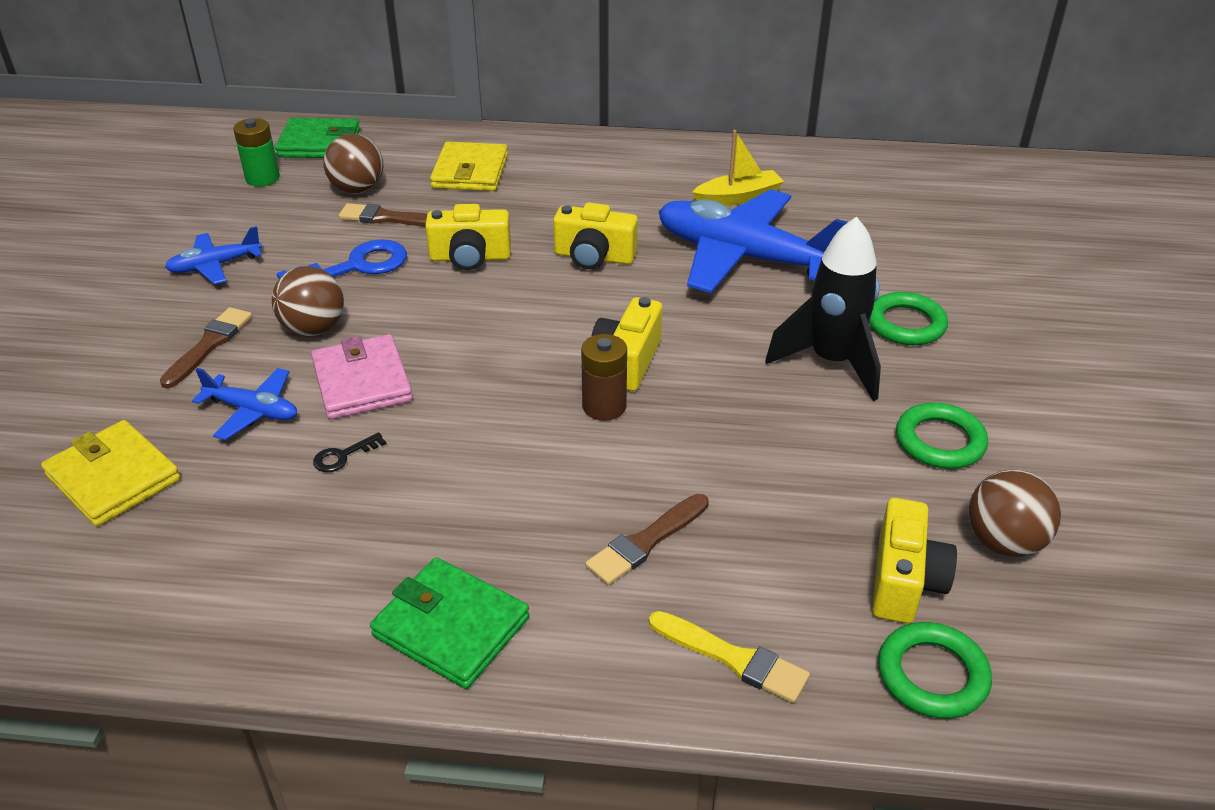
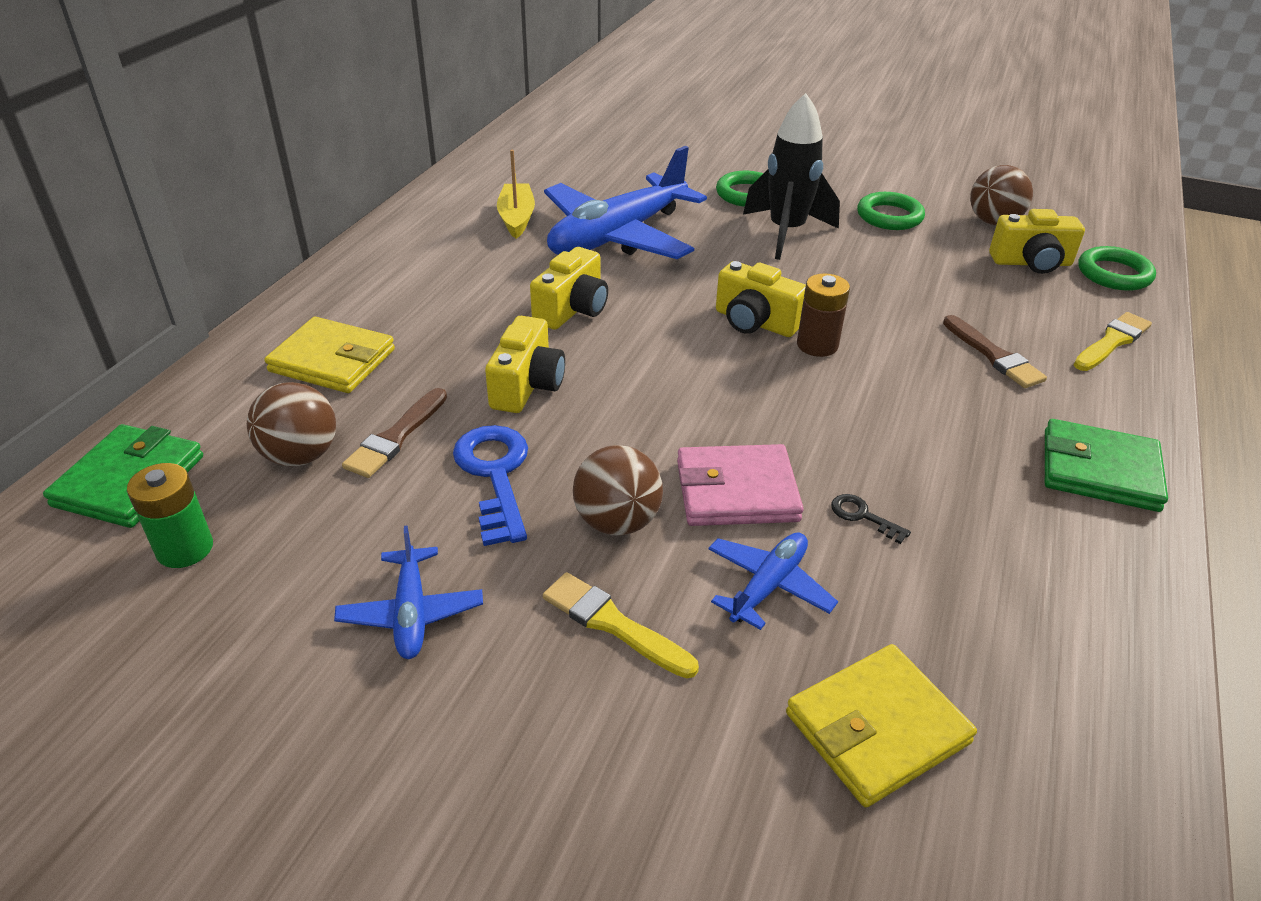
camera: 75 degrees left, 0 degrees up
brown brush [160,307,252,388] -> yellow brush [543,572,699,678]
black key [313,432,386,472] -> black key turned 150 degrees clockwise [831,494,911,544]
green wallet [370,557,530,689] -> green wallet turned 60 degrees clockwise [1045,419,1168,512]
yellow camera [872,498,957,623] -> yellow camera turned 150 degrees clockwise [989,209,1085,274]

